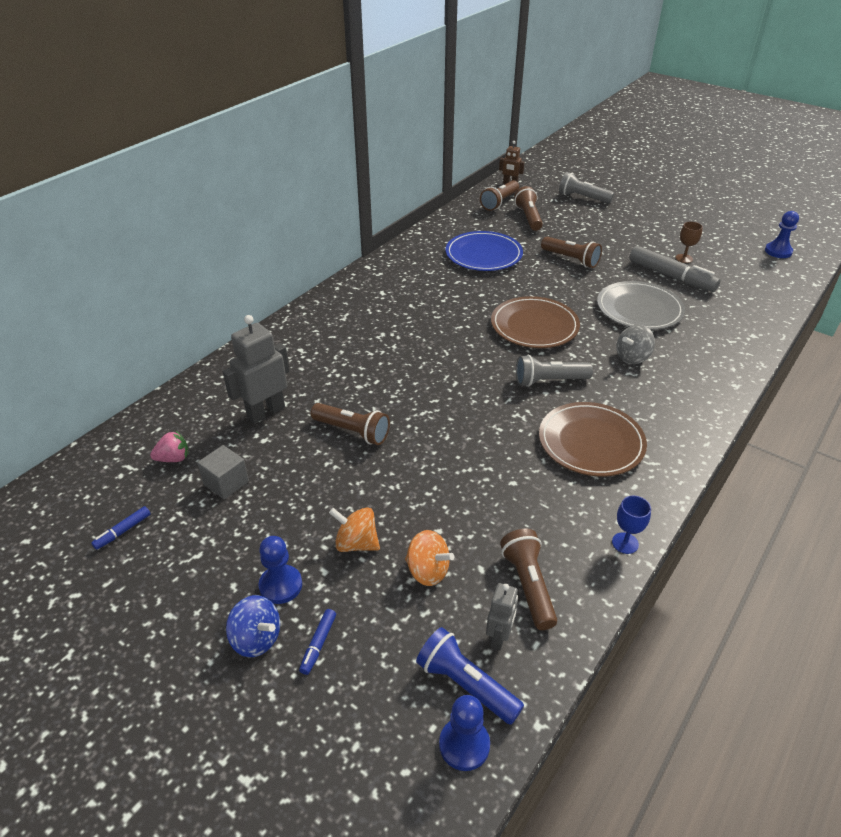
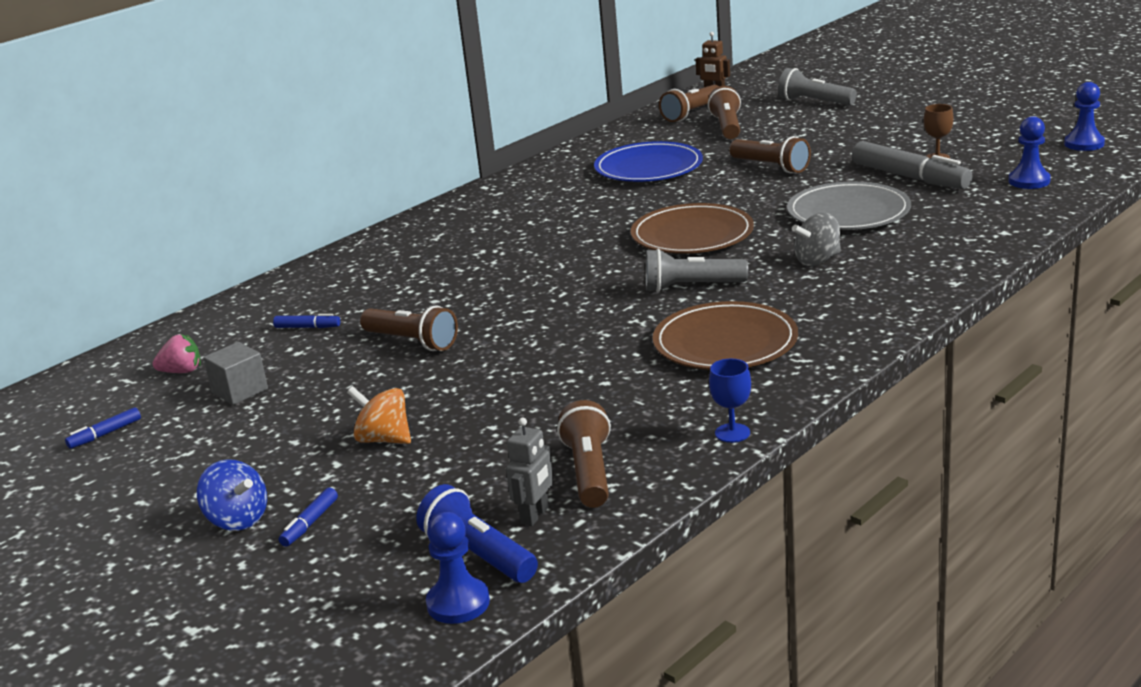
camera: 10 degrees right, 15 degrees down
grey robot [223,315,290,423] -> blue marker [273,314,340,328]
blue pawn [259,536,302,604] -> blue pawn moved to [1008,116,1051,189]
orange spinning top [405,530,454,586] -> none

